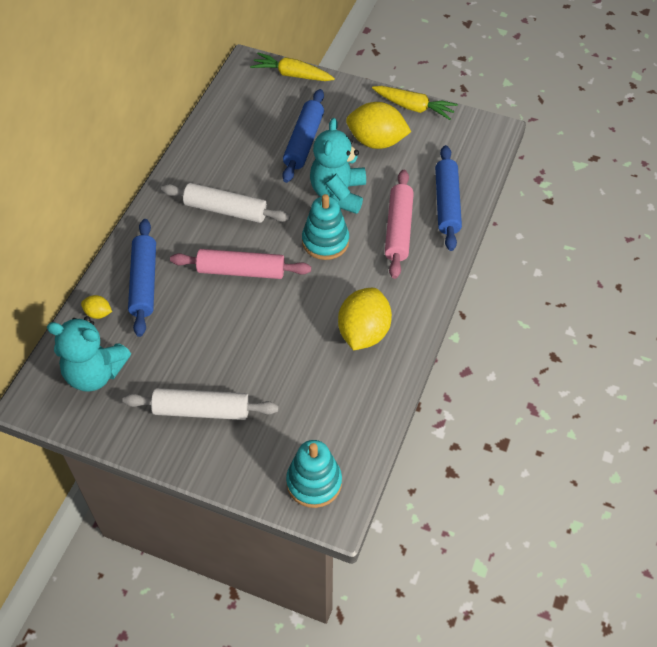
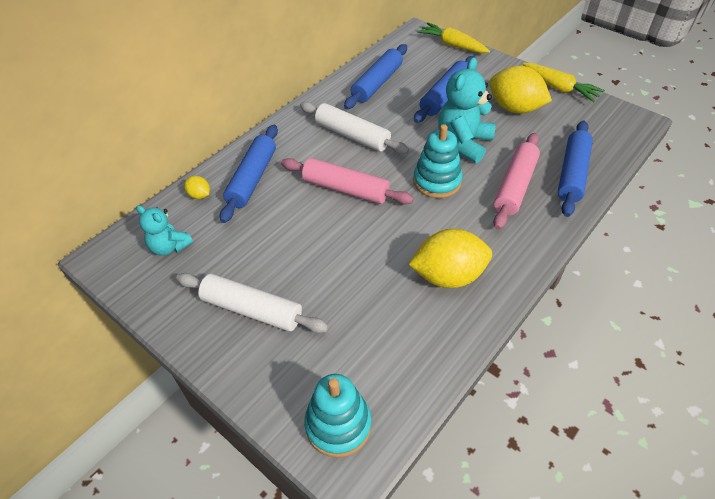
camera: 20 degrees right, 5 degrees down
turquoise teddy bear [47,316,131,392] -> turquoise teddy bear [136,205,193,256], size x0.61
yellow lemon [338,288,392,350] -> yellow lemon turned 45 degrees clockwise [408,229,492,288]
none -> blue rolling pin [344,44,407,109]

